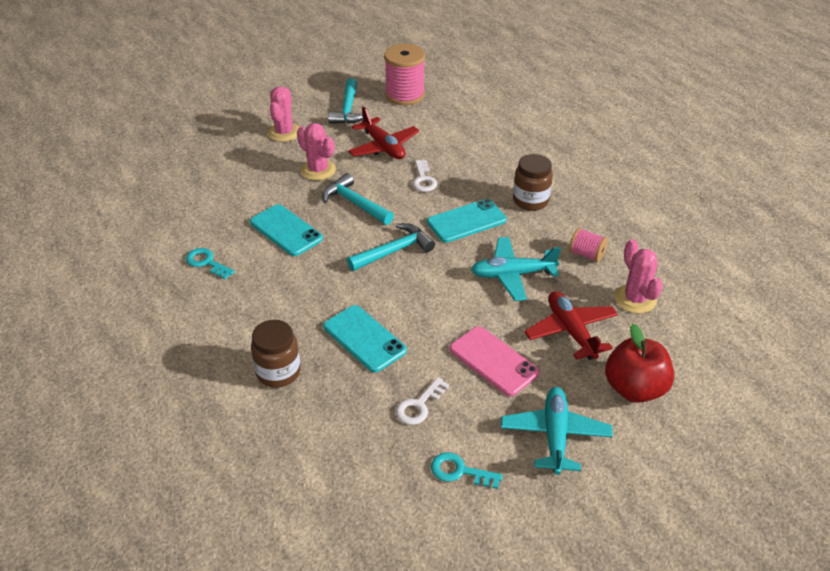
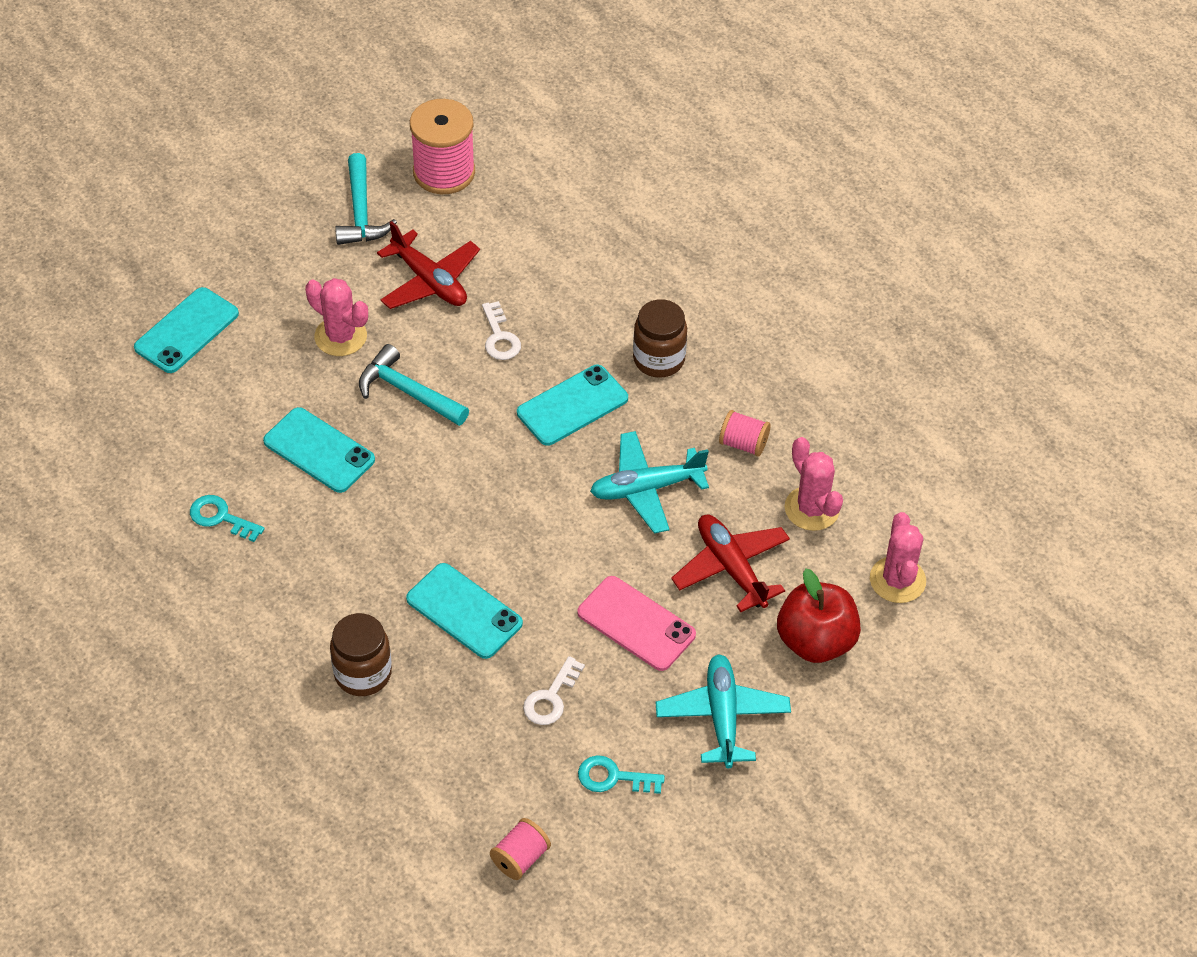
camera: 10 degrees left, 10 degrees up
pink cactus [268,87,299,142] -> pink cactus moved to [870,512,926,603]
turquoise hammer [347,223,435,271] -> none
none -> turquoise phone [134,287,239,373]
none -> pink spool [490,818,551,880]

